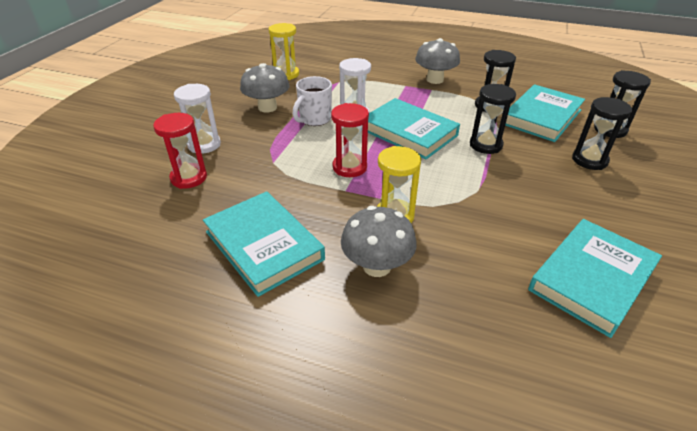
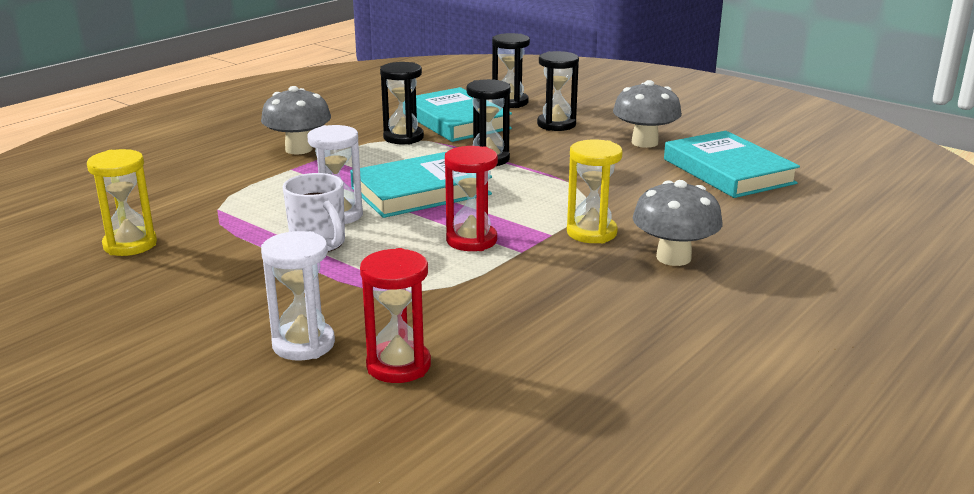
camera: 70 degrees left, 15 degrees down
turquoise book [203,191,325,297] -> none
grey mushroom [240,63,290,113] -> grey mushroom moved to [613,80,682,148]

